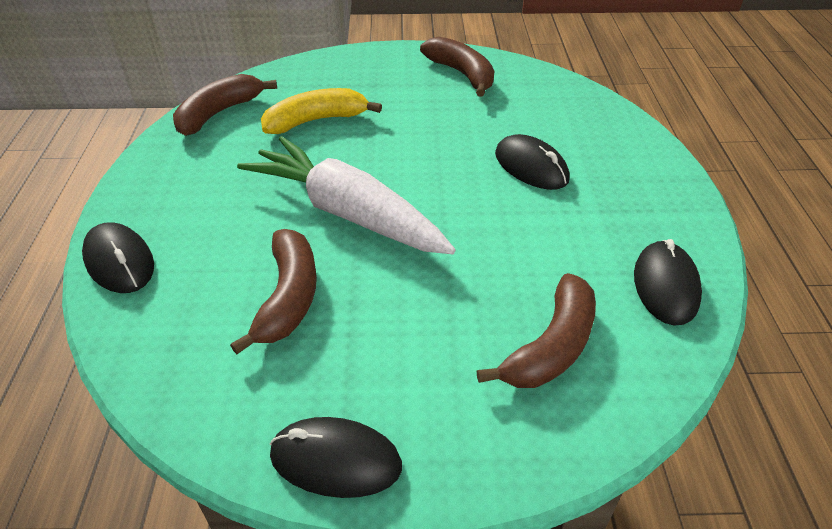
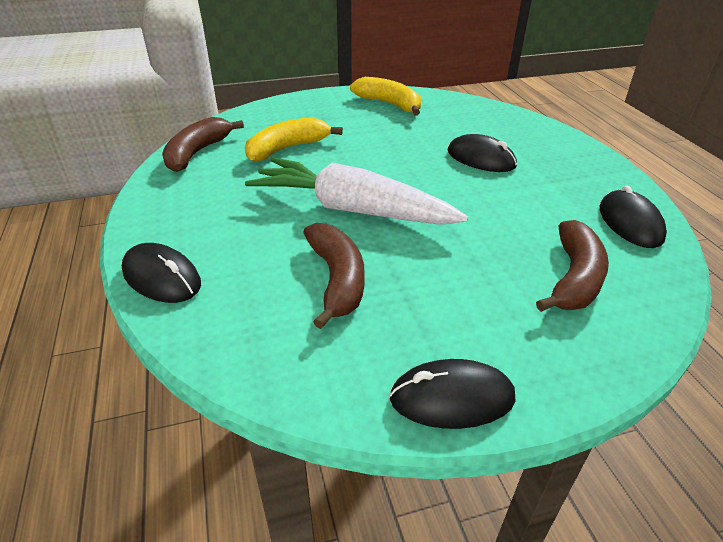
camera: 15 degrees left, 5 degrees down
brown banana [420,37,494,97] -> yellow banana [350,77,421,116]

